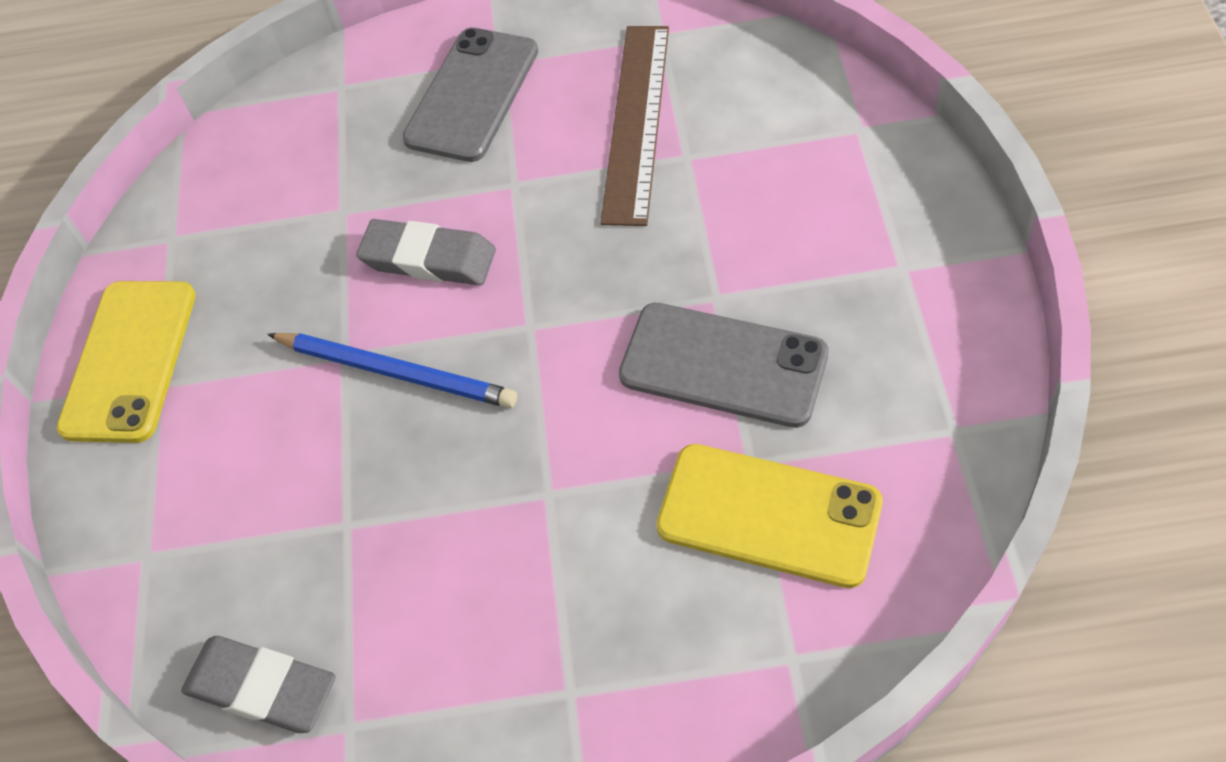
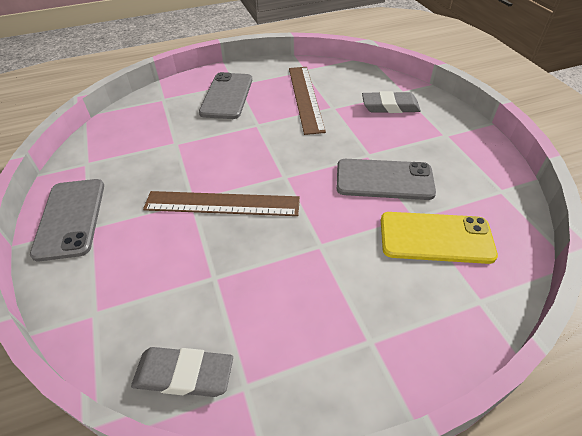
camera: 20 degrees left, 10 degrees down
yellow phone [57,281,196,443] -> grey phone [30,179,104,261]
blue pencil [267,333,517,408] -> brown ruler [143,191,300,216]
grey eraser [356,219,496,286] -> grey eraser moved to [362,91,421,113]

